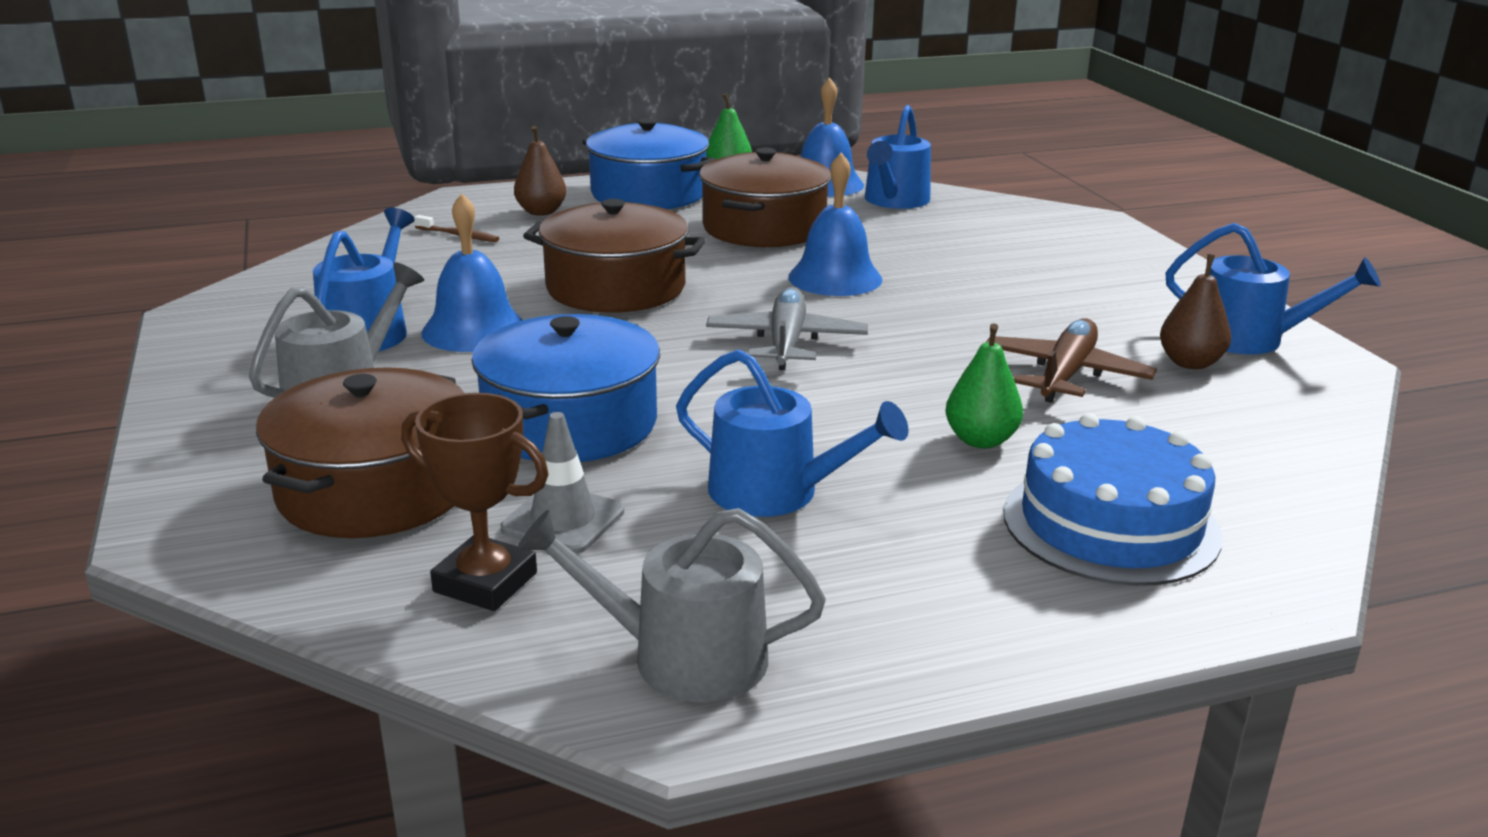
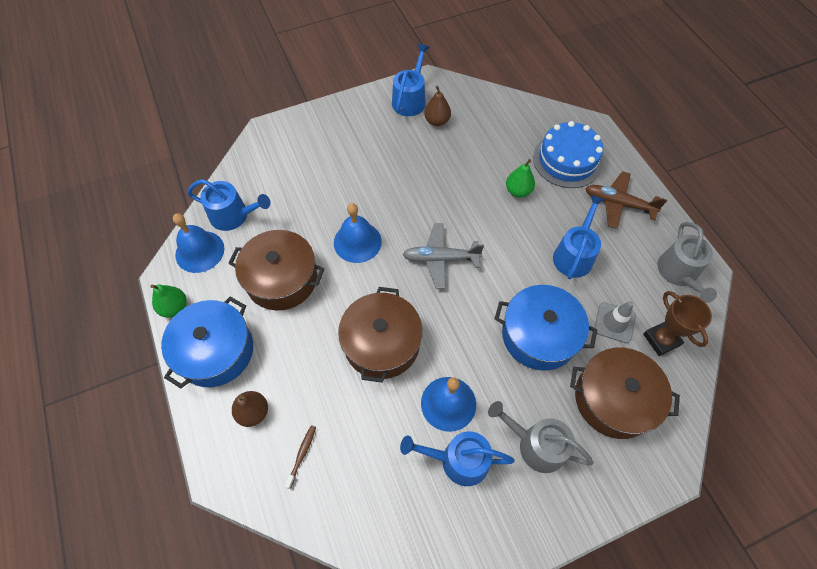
camera: 95 degrees left, 35 degrees up
brown trophy [401,393,548,611] -> brown trophy turned 45 degrees counterclockwise [643,291,712,356]
brown plane [985,318,1157,403] -> brown plane moved to [585,171,667,229]

